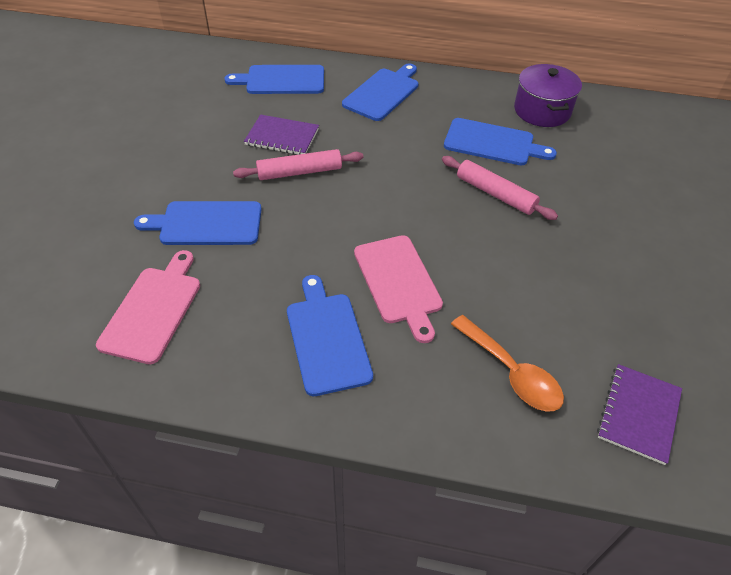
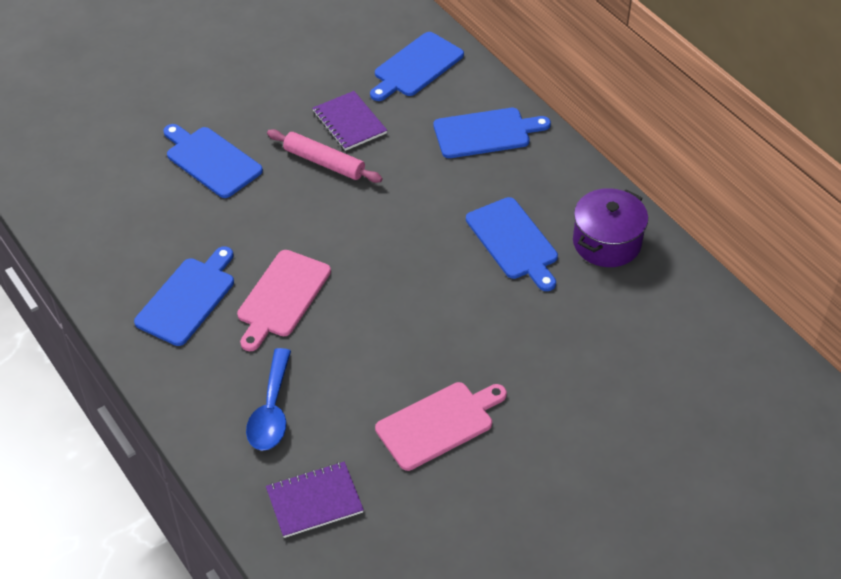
camera: 45 degrees right, 0 degrees up
pink cutting board [96,250,200,364] -> pink cutting board moved to [375,382,507,471]
blue cutting board [224,65,324,94] -> blue cutting board turned 90 degrees counterclockwise [370,32,464,101]
pink rolling pin [442,156,558,220] -> none
orange spoon [451,315,564,412] -> blue spoon [246,348,291,450]

